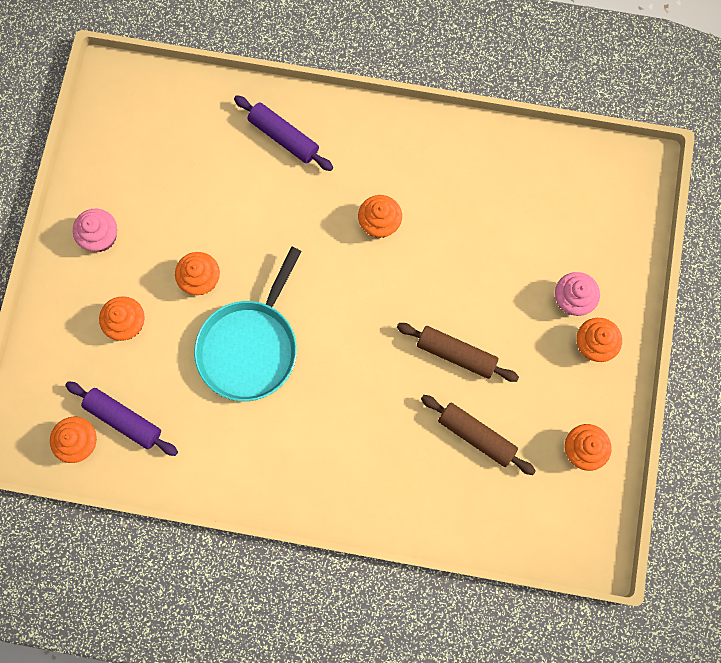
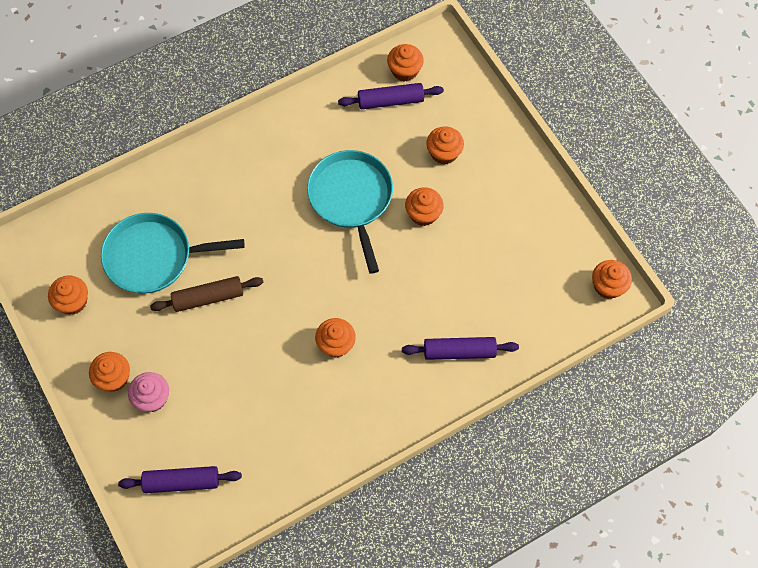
camera: 140 degrees right, 10 degrees down
pink cupcake [73,209,117,252] -> none
brown rolling pin [421,395,536,475] -> turquoise pan [101,213,244,293]
none -> purple rolling pin [118,466,242,493]
none -> orange cupcake [592,260,632,299]

